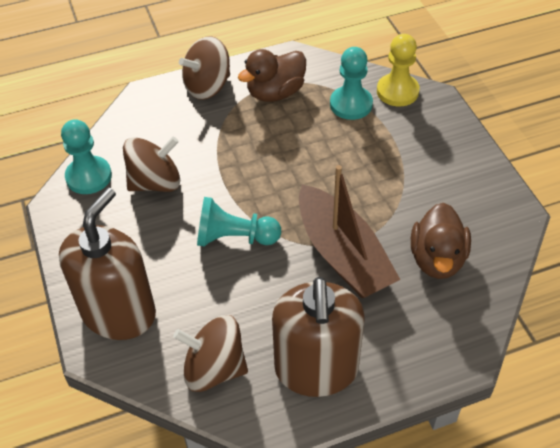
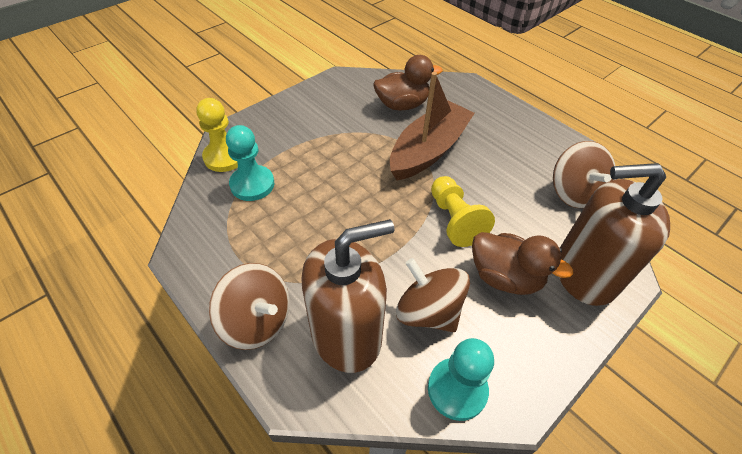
camera: 115 degrees left, 0 degrees up
turquoise pawn [197,197,281,247] -> yellow pawn [431,176,495,247]
brown duck [238,49,306,102] -> brown duck moved to [472,232,573,295]
brown soap dispenser [272,277,365,397] -> brown soap dispenser moved to [301,219,394,373]

